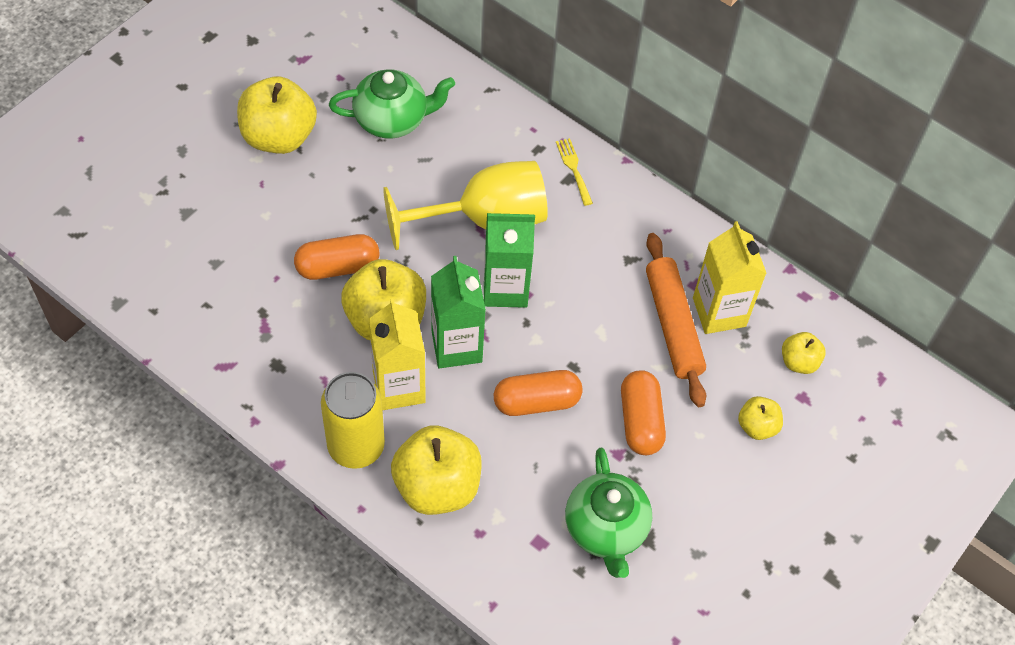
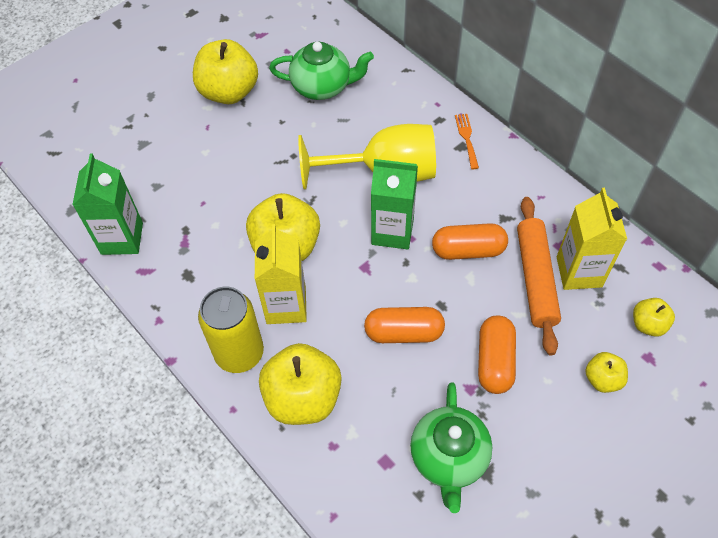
camera: 15 degrees right, 0 degrees up
orange capsule [294,234,379,280] -> orange capsule moved to [432,223,508,260]
green carton [431,256,486,368] -> green carton moved to [73,154,143,255]
yellow fork [556,138,593,206] -> orange fork [455,114,479,169]

